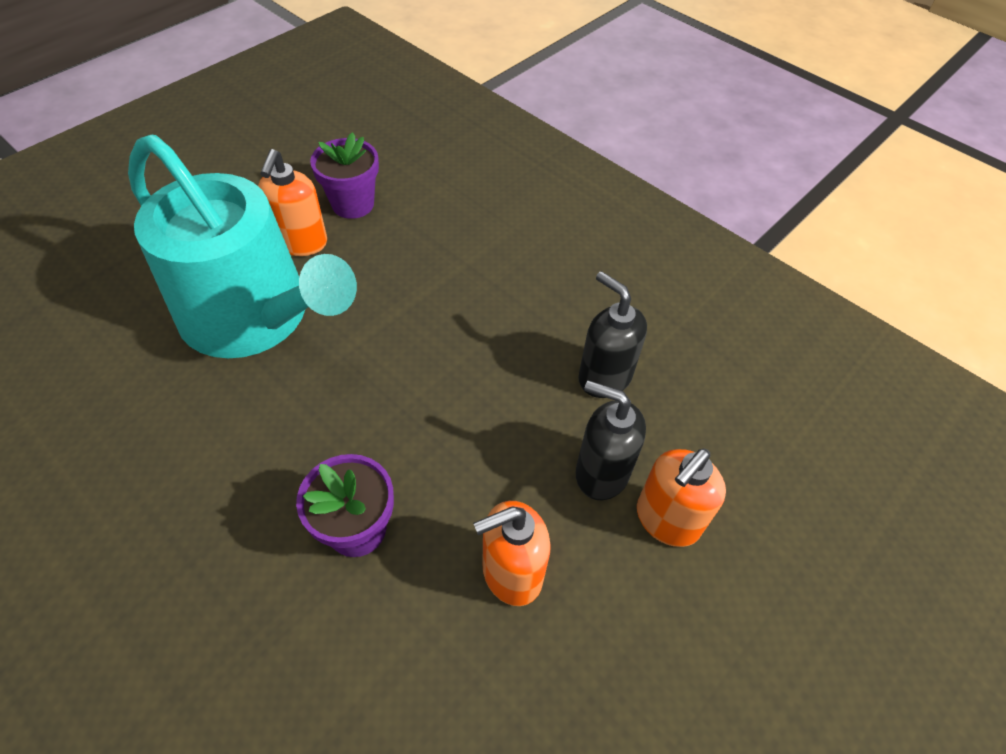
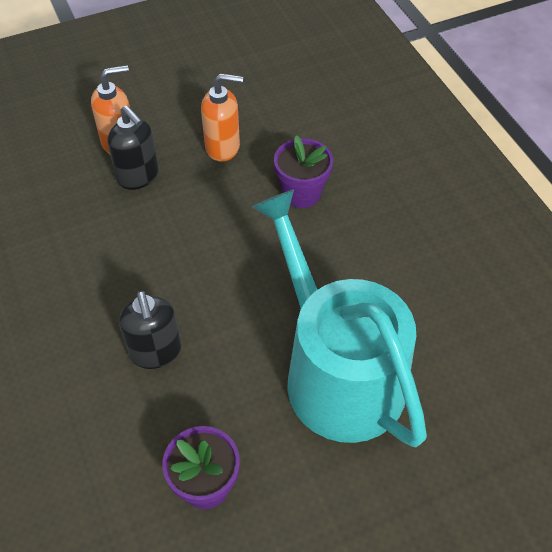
camera: 155 degrees left, 0 degrees up
orange soap dispenser [258,149,327,256] -> none
black soap dispenser [578,271,647,398] -> black soap dispenser moved to [119,290,181,369]

